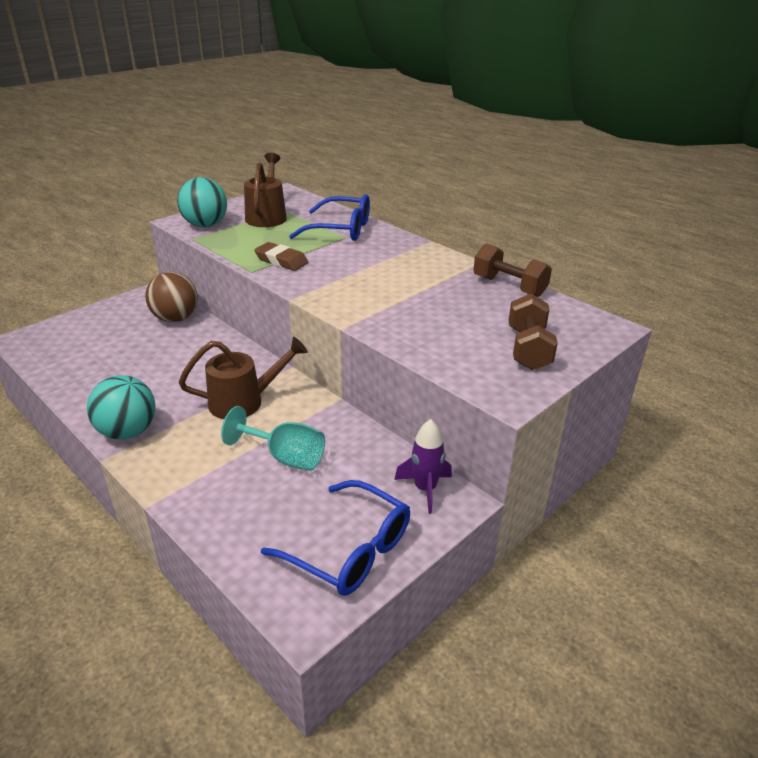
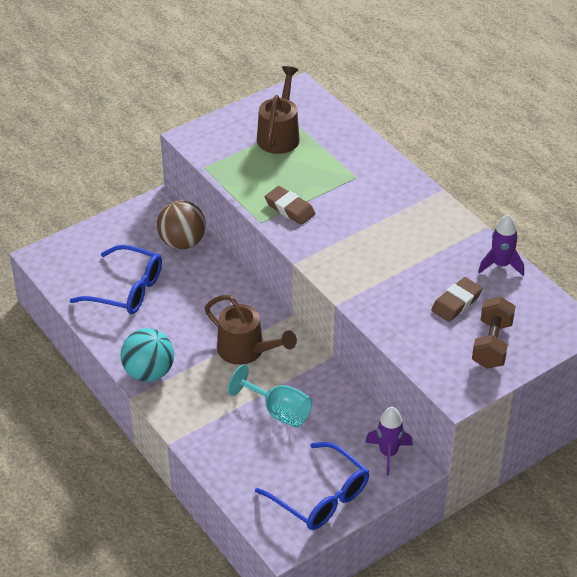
camera: 10 degrees right, 10 degrees up
turquoise ball [177,177,227,227] -> none
brown watering can [179,337,308,419] -> brown watering can turned 45 degrees clockwise [205,295,297,365]
blue glasses [289,194,370,241] -> blue glasses moved to [70,245,162,314]
brown dumbbell [473,243,552,297] -> purple rocket [478,214,524,276]
none -> brown eraser [431,277,483,322]

